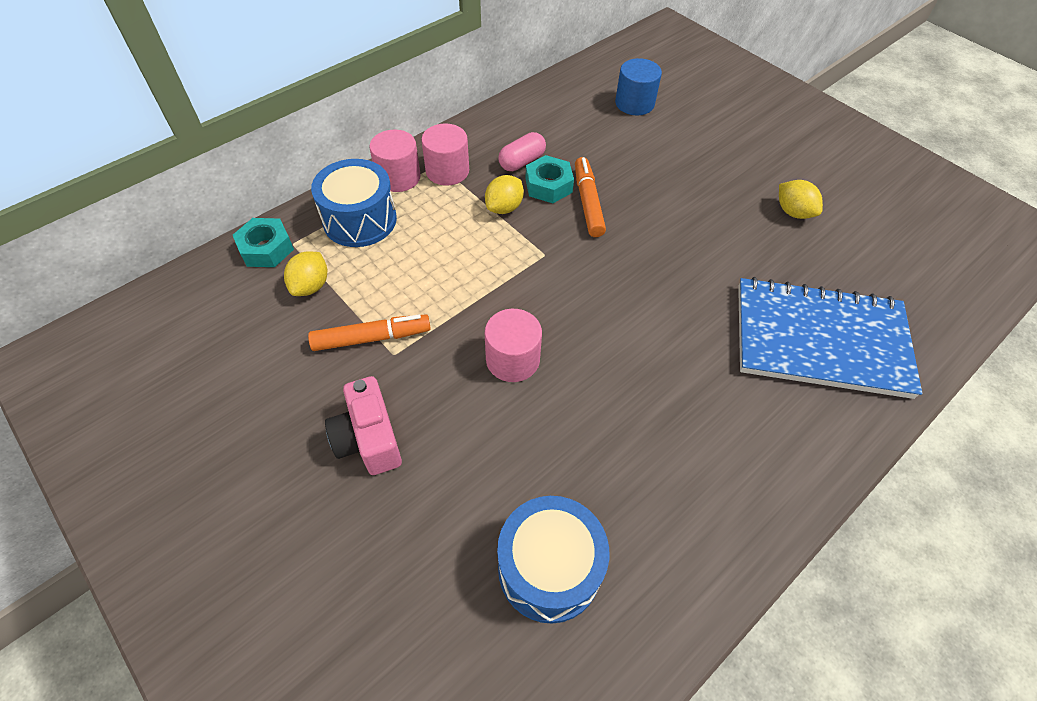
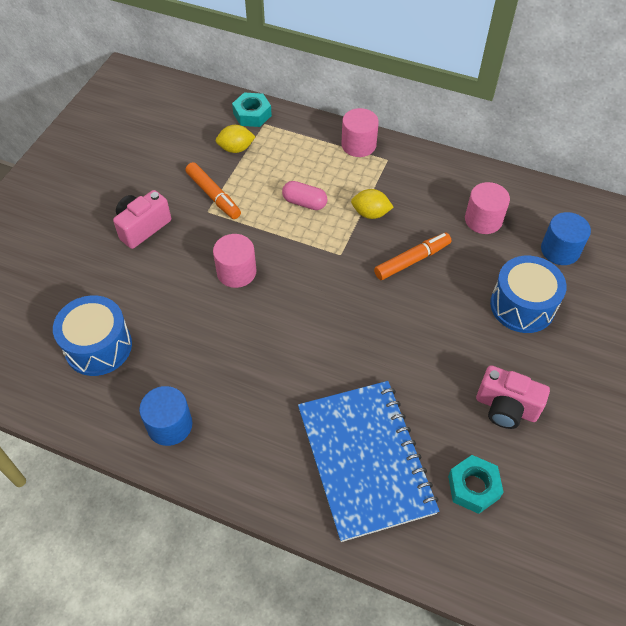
camera: 65 degrees right, 0 degrees up
blue drum [311,159,397,247] -> blue drum moved to [490,256,567,333]
pink cylinder [421,123,469,186] -> pink cylinder moved to [465,182,510,234]
pink capsule [498,132,546,171] -> pink capsule moved to [282,181,327,210]
turquoise nut [525,155,574,203] -> turquoise nut moved to [448,455,504,514]
yellow lemon [779,180,823,219] -> pink camera [476,365,550,429]
none -> blue cylinder [139,386,192,446]

